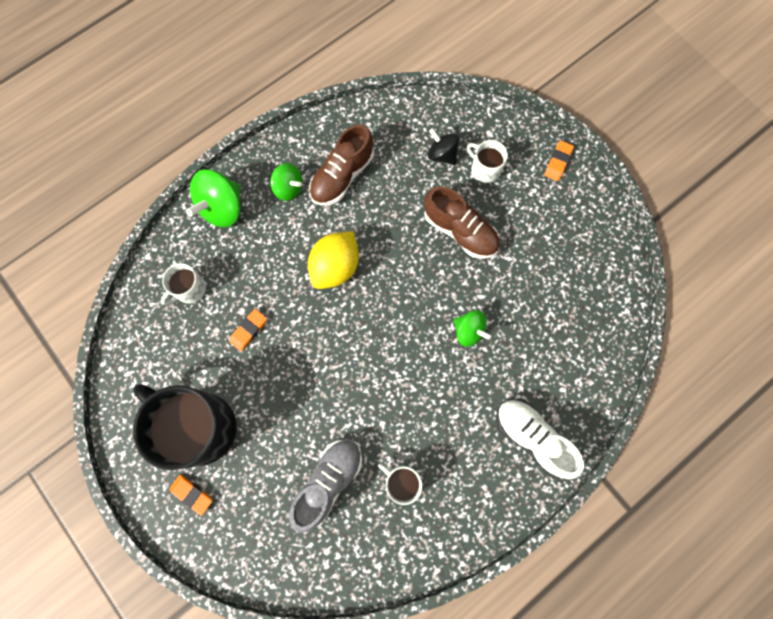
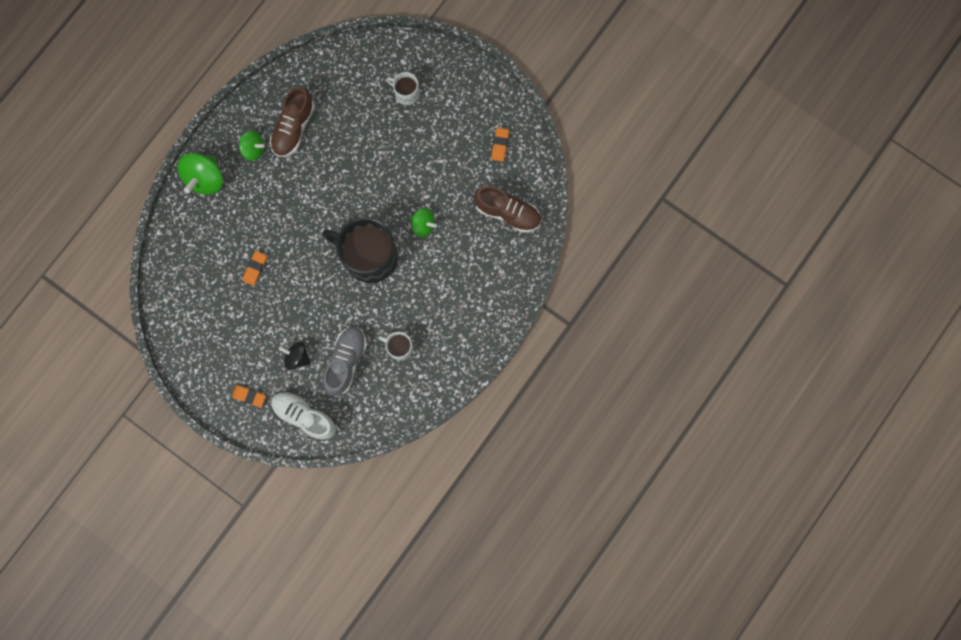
camera: 15 degrees left, 5 degrees up
black mug [133,384,237,470] -> black mug moved to [322,217,398,283]
white mug [161,263,206,305] -> none
yellow lemon [308,231,359,289] -> none
brown shoe [424,186,500,259] -> brown shoe moved to [474,186,541,233]
black spinning top [428,128,459,165] -> black spinning top moved to [279,342,311,370]
white shoe [497,399,584,479] -> white shoe moved to [271,391,336,441]
orange eraser [545,141,574,181] -> orange eraser moved to [491,128,509,162]

